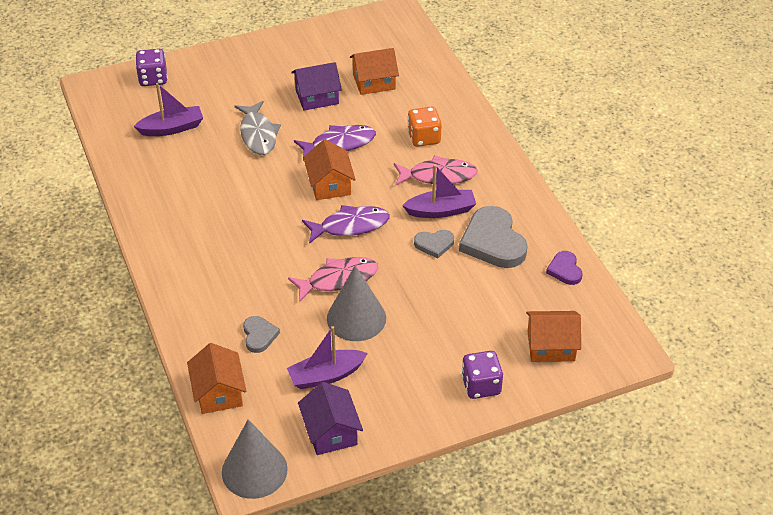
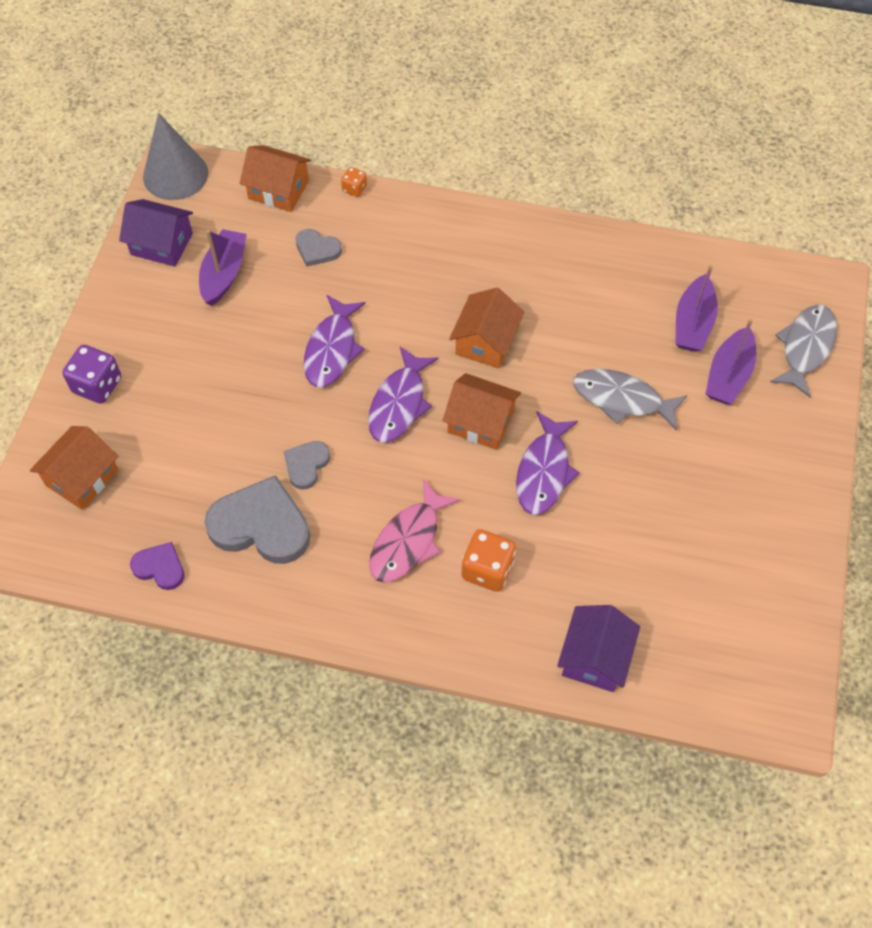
camera: 125 degrees right, 15 degrees up
purple dice [135,49,167,86] -> grey fish [770,305,837,397]
pink fish [288,257,378,302] -> purple fish [304,295,366,387]
purple house [291,62,342,110] -> purple house moved to [557,605,640,692]
grey cone [327,265,386,341] -> none
orange house [350,48,399,95] -> orange house moved to [449,287,524,369]
purple boat [402,164,476,218] -> purple boat moved to [705,318,756,404]
none -> orange dice [341,167,367,197]

